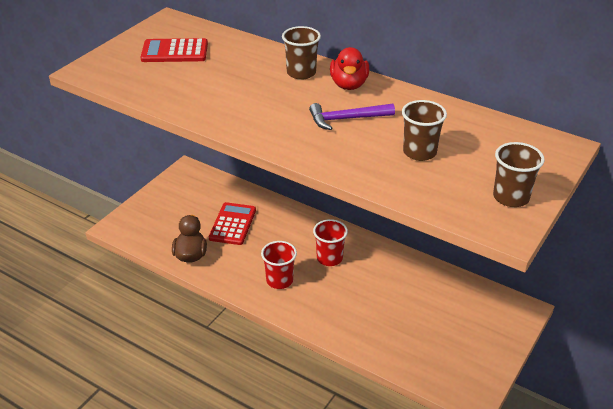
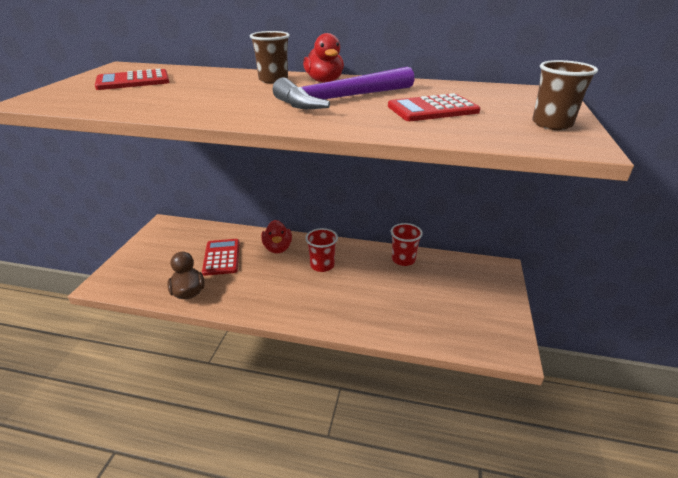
camera: 20 degrees left, 5 degrees down
red cup [261,241,297,289] -> red cup moved to [391,223,423,266]
purple hammer [309,103,395,130] -> purple hammer [273,67,415,109], size x1.67
brown cup [402,100,447,161] -> red calculator [388,93,480,121]
none -> red duck [261,220,292,253]

